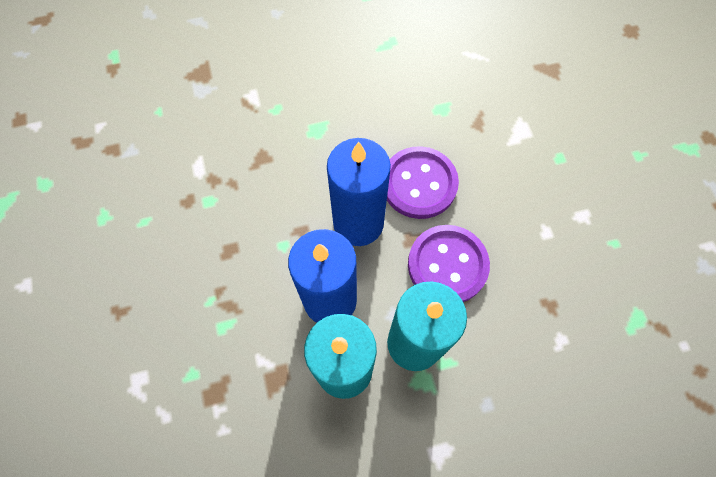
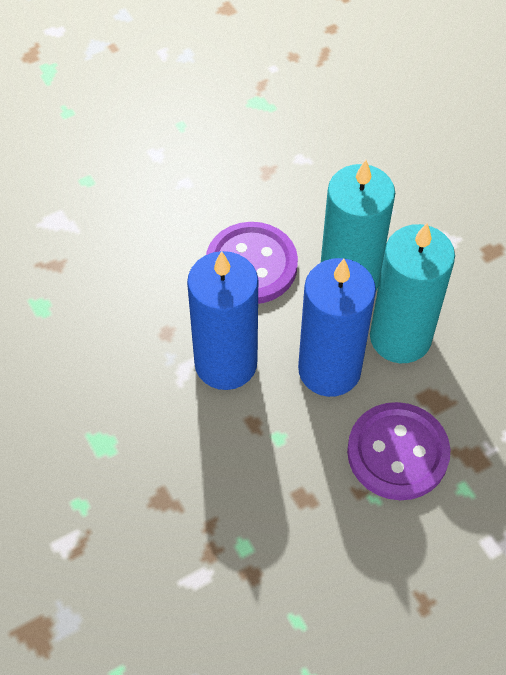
camera: 105 degrees left, 10 degrees down
purple button [387,146,459,219] -> purple button moved to [347,402,451,500]

